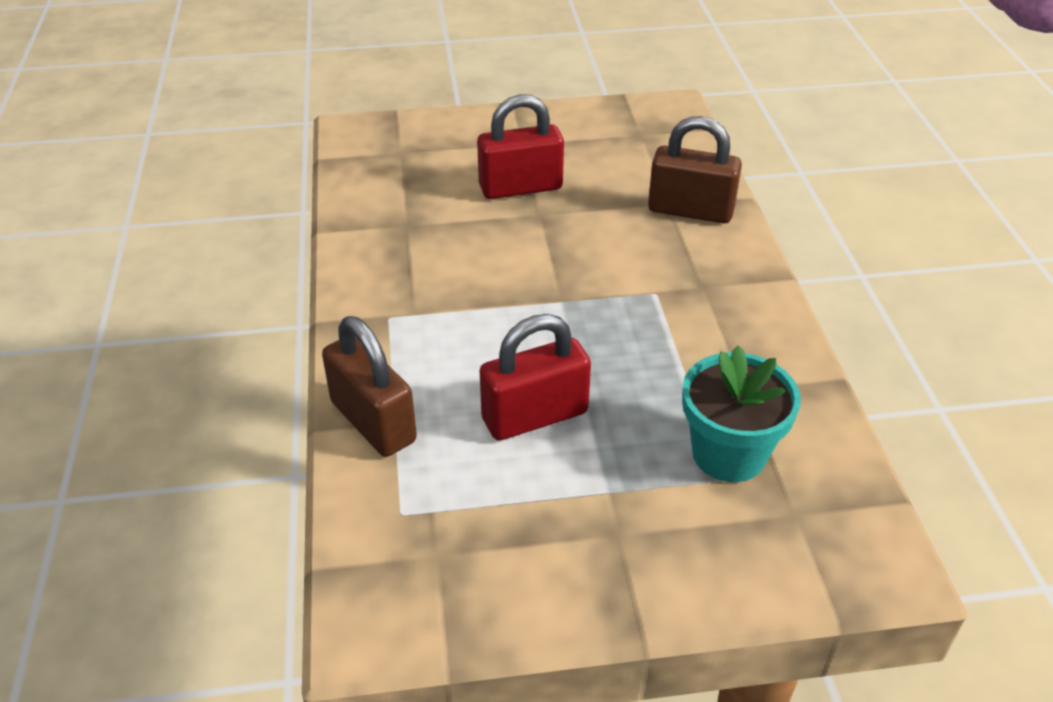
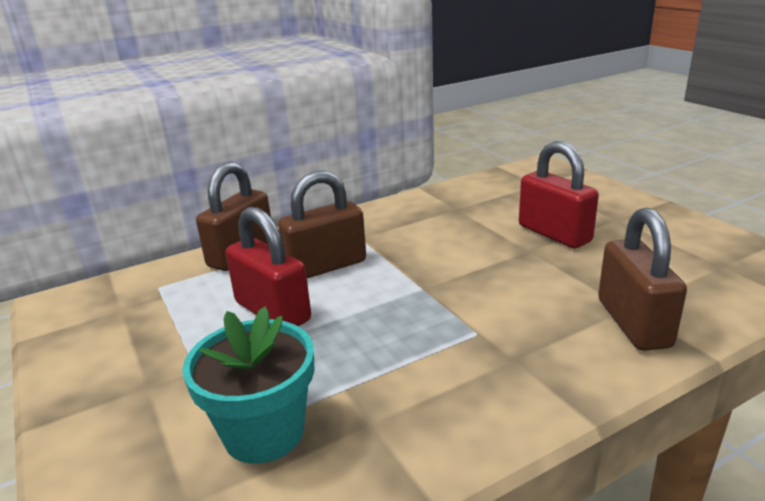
camera: 70 degrees right, 15 degrees down
none -> brown padlock [278,171,366,278]

